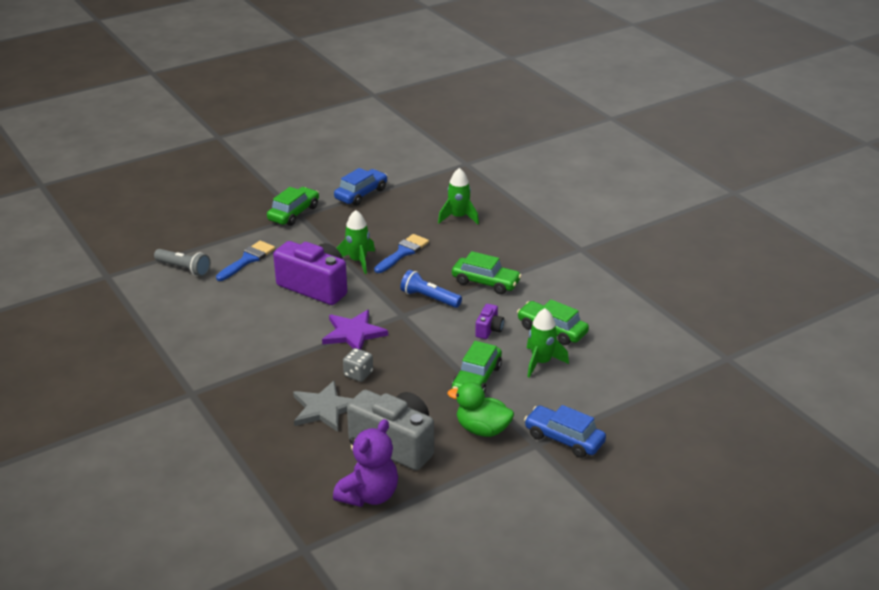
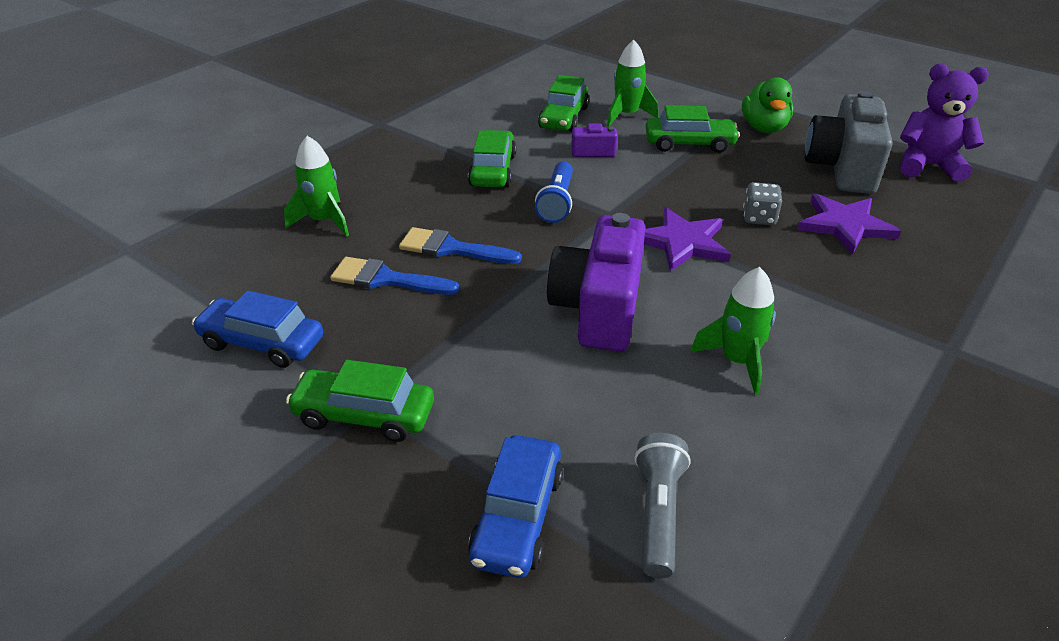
camera: 110 degrees left, 5 degrees up
blue brush [216,241,275,281] -> blue brush moved to [330,257,459,295]
grey star [293,380,353,432] -> purple star [797,194,901,255]
green rocket [337,210,375,274] -> green rocket moved to [690,267,776,395]
blue car [524,405,606,458] -> blue car moved to [468,435,563,578]

